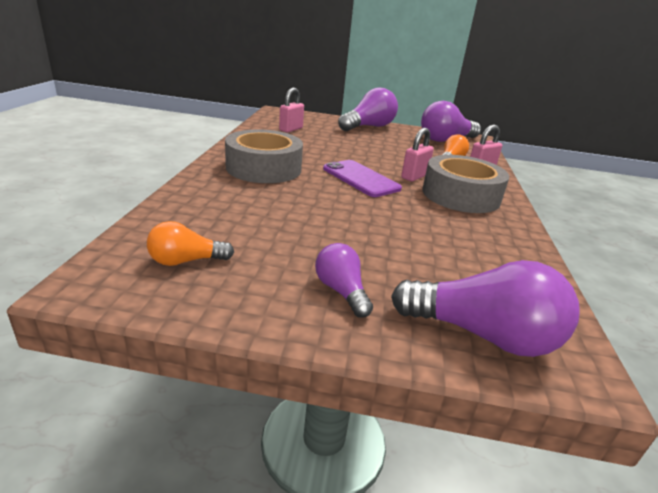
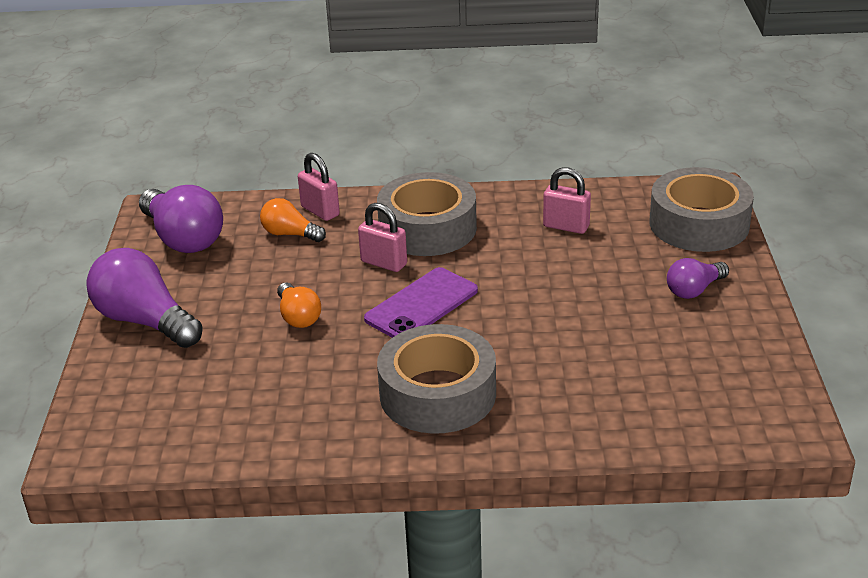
camera: 95 degrees left, 5 degrees up
orange light bulb [147,221,234,266] -> orange light bulb moved to [277,283,321,328]
pink padlock [279,88,304,133] -> pink padlock moved to [543,167,591,234]
purple light bulb [391,260,579,357] -> grey tape [650,167,754,252]

